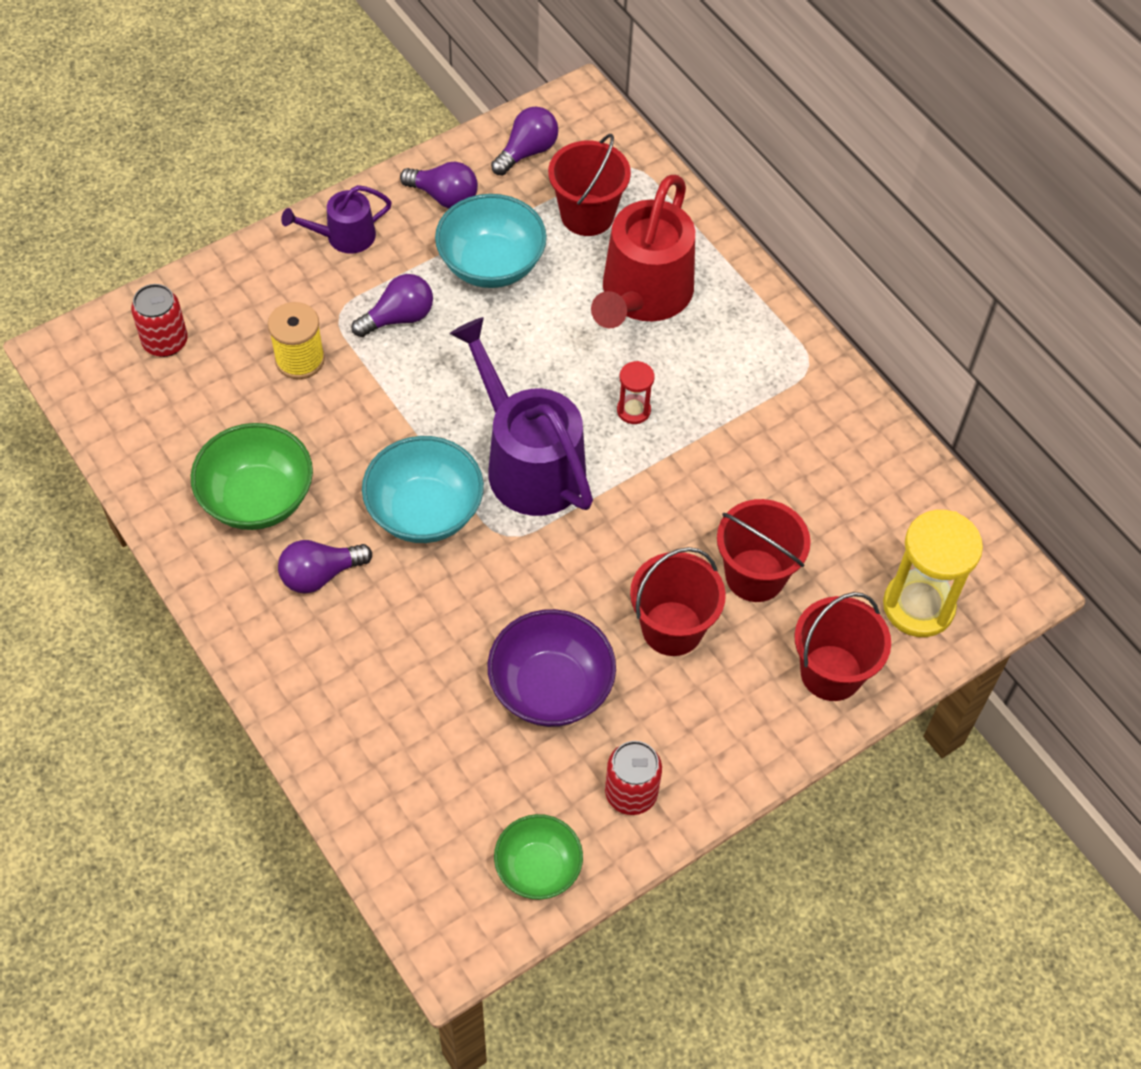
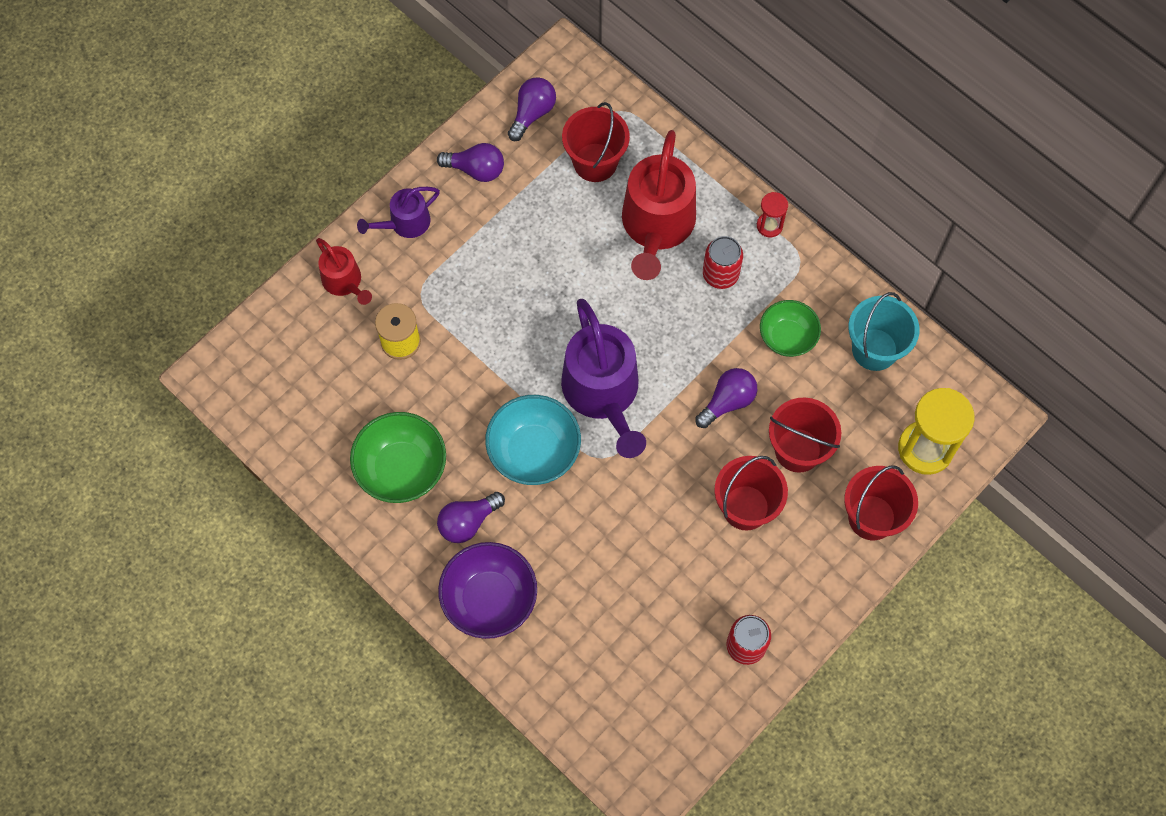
camera: 10 degrees left, 10 degrees up
red can [131,284,188,357] -> red can moved to [703,236,743,289]
purple light bulb [352,274,433,337] -> purple light bulb moved to [695,368,757,428]
turquoise bowl [435,194,547,288] -> none
purple watering can [450,317,593,516] -> purple watering can turned 150 degrees counterclockwise [561,299,646,458]
purple bowl [488,609,616,727] -> purple bowl moved to [438,542,537,639]
green bowl [494,814,583,899] -> green bowl moved to [760,300,821,357]
red hourglass [617,361,655,424] -> red hourglass moved to [757,192,788,237]
none -> red watering can [316,238,372,305]
none -> turquoise bucket [849,292,920,371]

